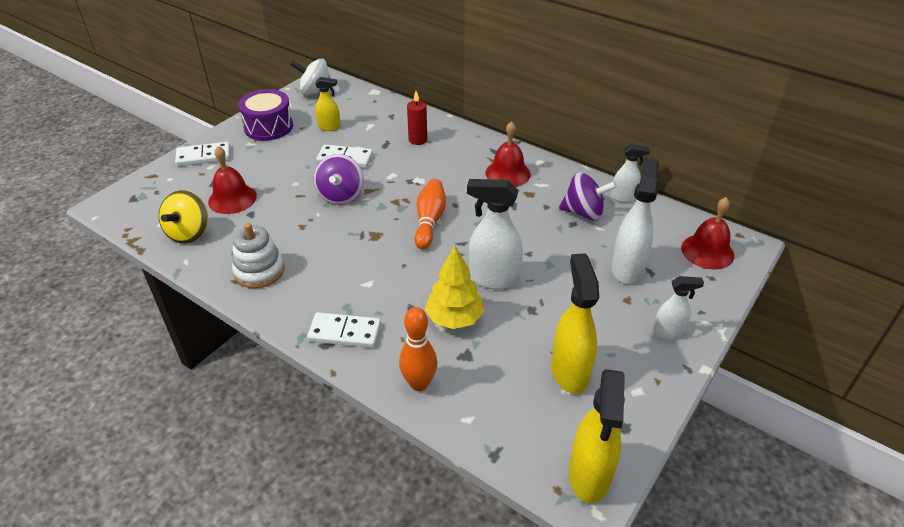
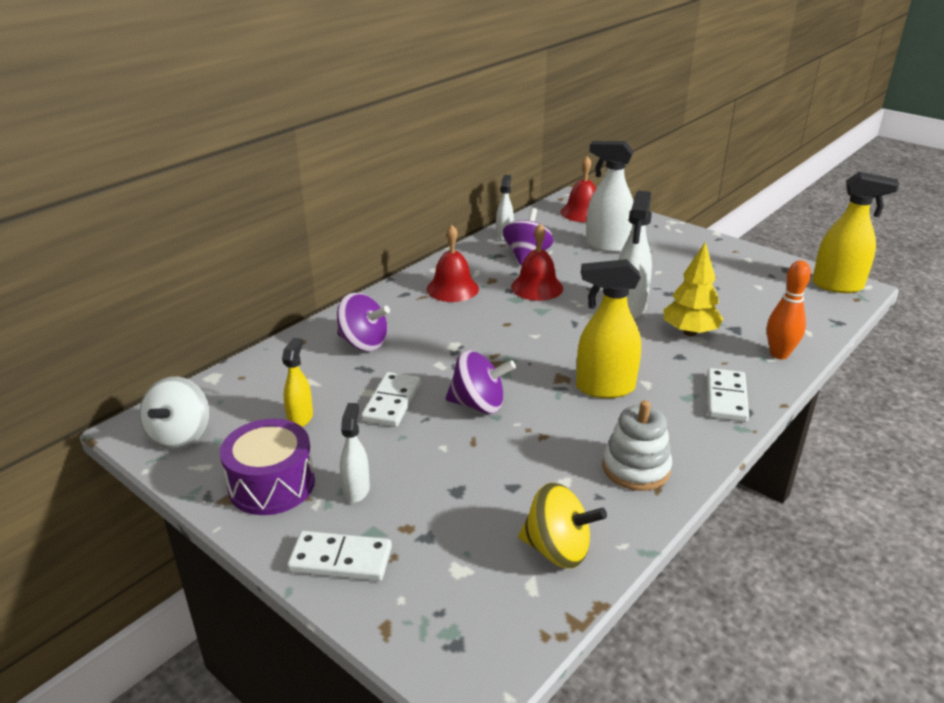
camera: 85 degrees left, 10 degrees down
white domino [175,142,230,166] -> white domino turned 75 degrees counterclockwise [287,531,392,581]
red bell [208,146,257,214] -> red bell moved to [511,224,563,301]
red candle [407,91,427,145] -> purple spinning top [337,292,390,351]
orange bowling pin [414,179,446,249] -> none
yellow spray bottle [551,253,599,394] -> yellow spray bottle moved to [576,259,641,398]
white spray bottle [653,276,704,339] -> white spray bottle moved to [340,403,370,503]

